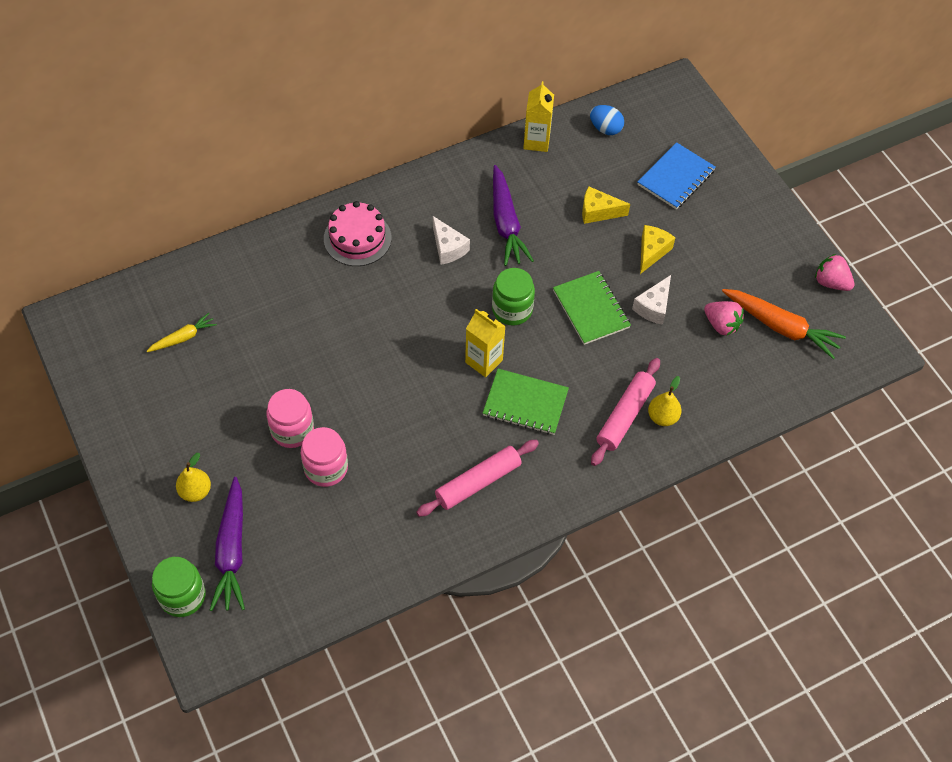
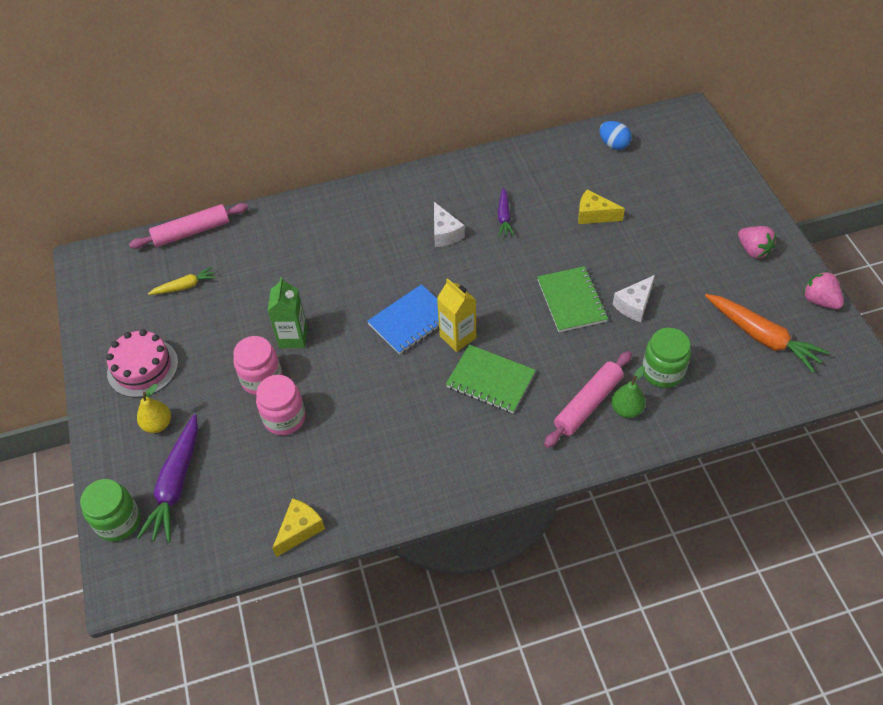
camera: 15 degrees right, 5 degrees down
pink cake [324,201,392,266] -> pink cake moved to [106,329,178,398]
pink rolling pin [416,440,539,517] -> pink rolling pin moved to [129,203,248,249]
green jar [492,268,535,326] -> green jar moved to [642,328,691,388]
purple carrot [493,165,534,266] -> purple carrot [498,188,514,237], size x0.56
yellow carton [523,81,554,152] -> none
blue notebook [637,142,716,209] -> blue notebook moved to [367,284,439,355]
yellow cheese [640,225,675,274] -> yellow cheese moved to [272,498,325,557]
yellow pear [648,376,681,426] -> green pear [611,366,646,418]
pink strawberry [704,301,744,336] -> pink strawberry moved to [738,226,776,259]
none -> green carton [268,277,308,348]

